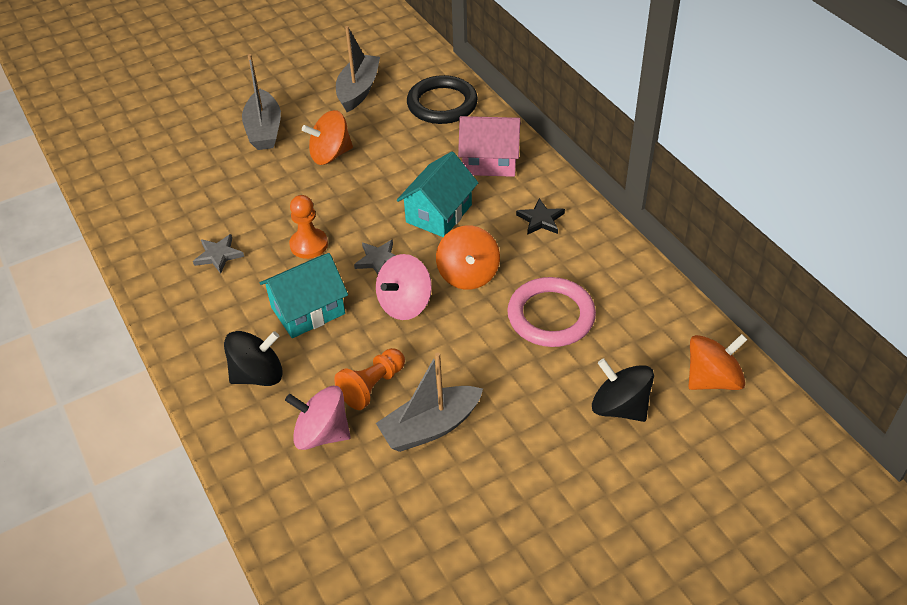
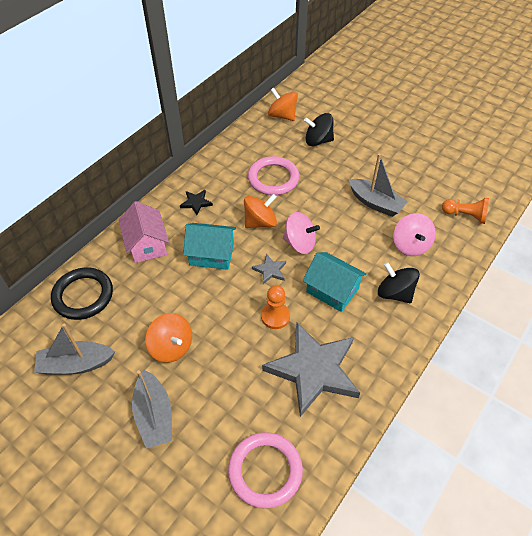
camera: 115 degrees left, 5 degrees up
grey star [193,234,244,274] -> grey star [262,322,360,417], size x2.43
grey boat [242,54,281,150] -> grey boat turned 105 degrees clockwise [132,370,172,449]
orange pawn [334,348,405,410] -> orange pawn moved to [442,198,489,224]
black spinning top [592,359,654,422] -> black spinning top turned 75 degrees clockwise [304,113,334,146]
none -> pink ring [228,432,303,509]

